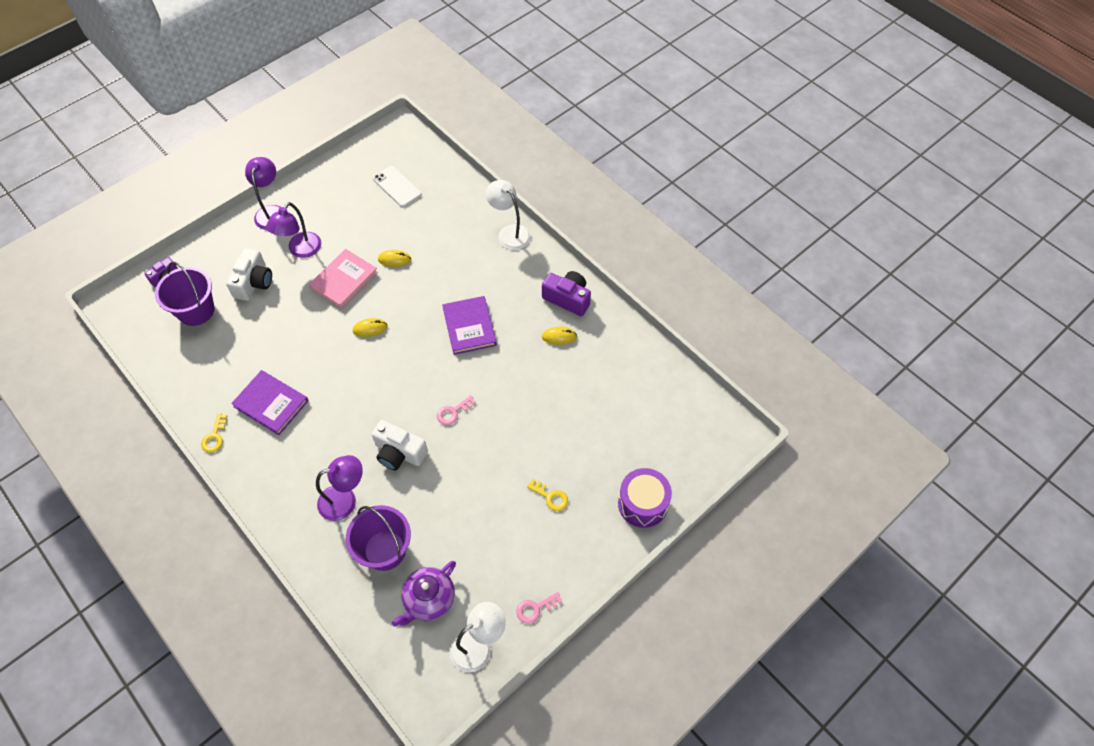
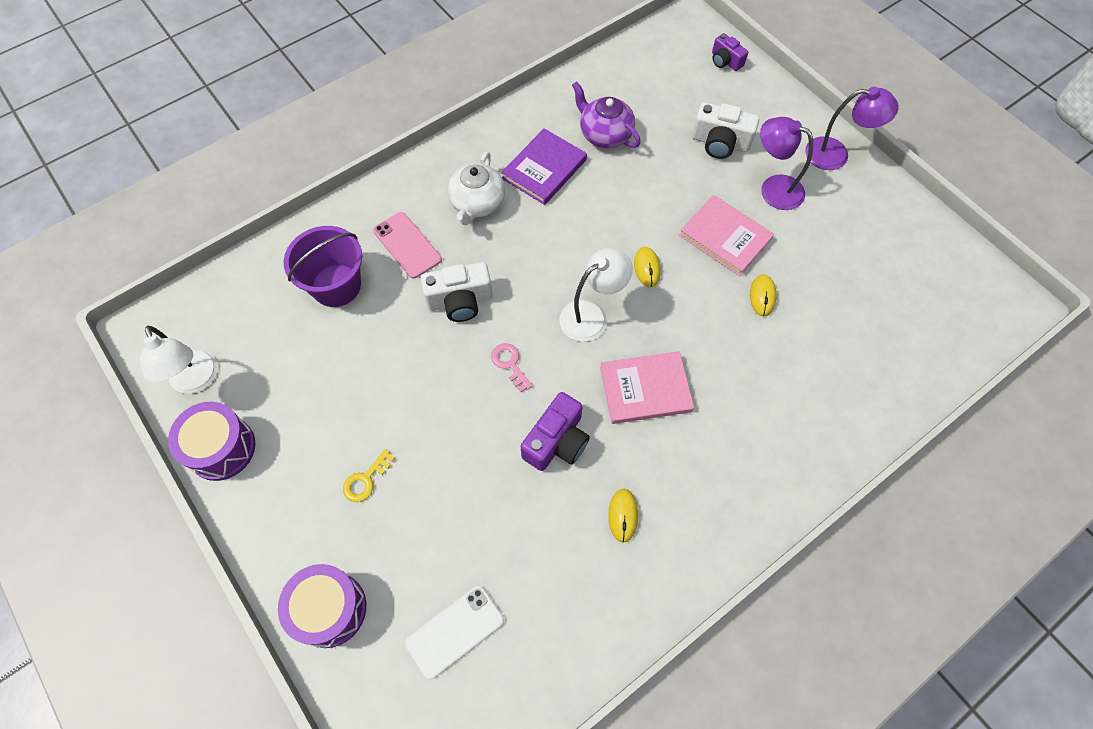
camera: 95 degrees right, 5 degrees up
purple bucket [155,262,215,326] -> none
yellow key [201,413,227,453] -> none
purple lamp [316,455,363,521] -> pink phone [373,212,442,279]
white camera [372,420,428,471] -> white camera turned 135 degrees counterclockwise [421,262,492,322]
white phone [373,166,422,207] -> white phone moved to [405,586,504,679]
purple teapot [392,561,456,627] -> purple teapot moved to [572,81,641,148]
purple book [442,296,497,355] -> pink book [600,351,694,424]
white lamp [486,180,531,250] -> white lamp moved to [559,248,633,342]
pink key [516,592,562,624] -> purple drum [168,402,255,481]
purple camera [542,271,591,316] -> purple camera moved to [521,392,590,471]
none -> white teapot [448,152,505,225]

